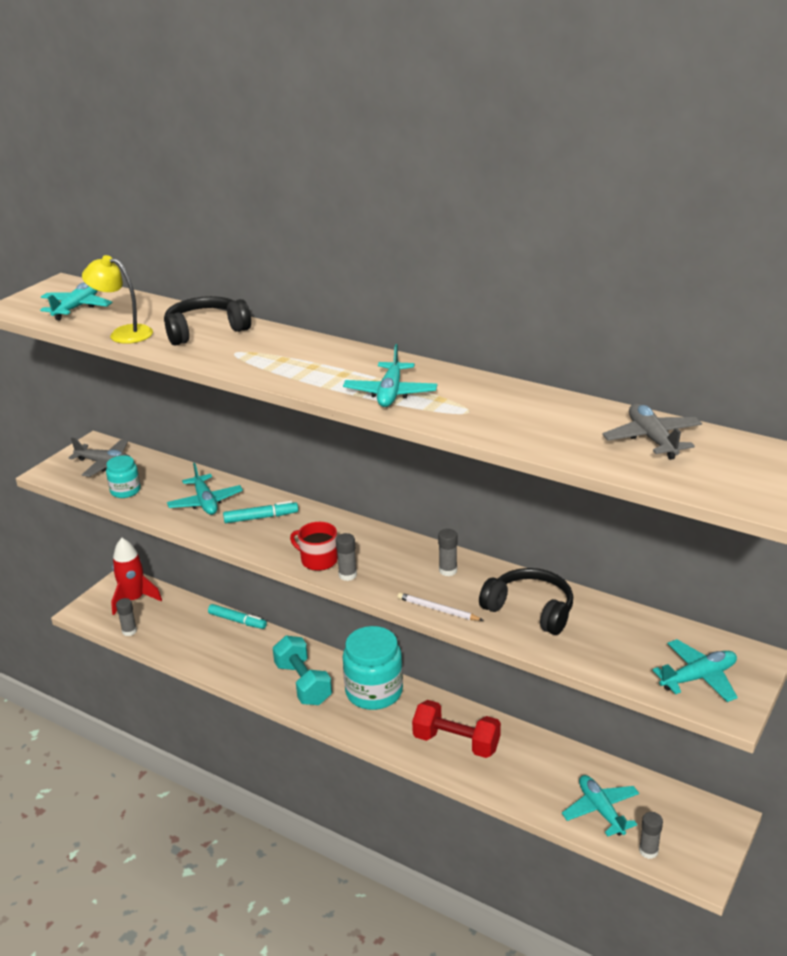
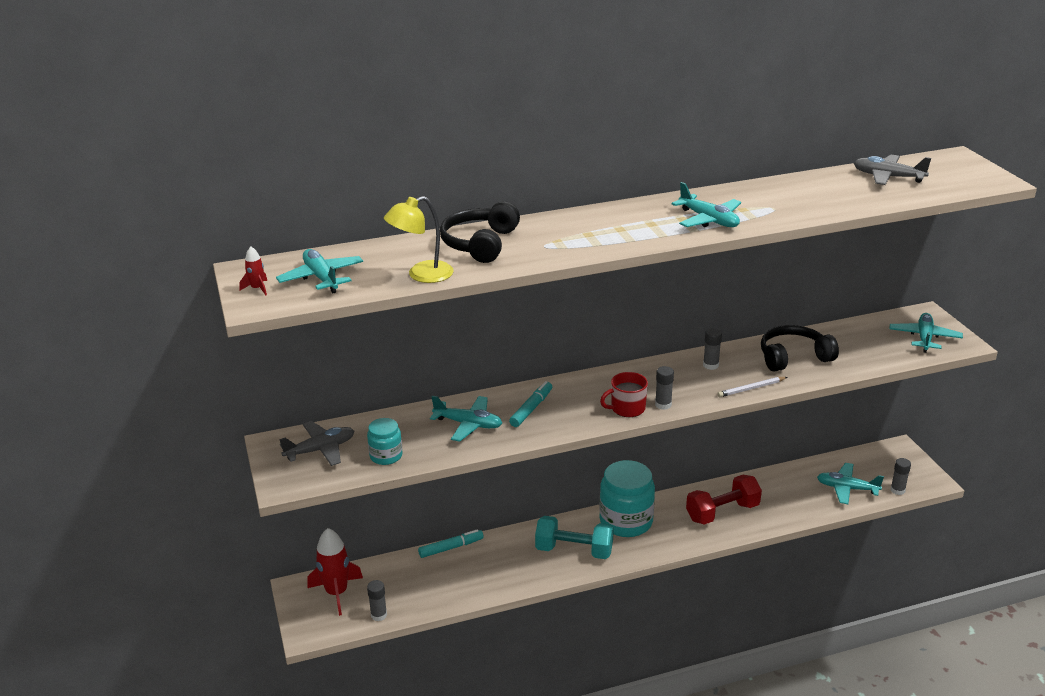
camera: 50 degrees left, 0 degrees up
none -> red rocket [239,247,267,296]

